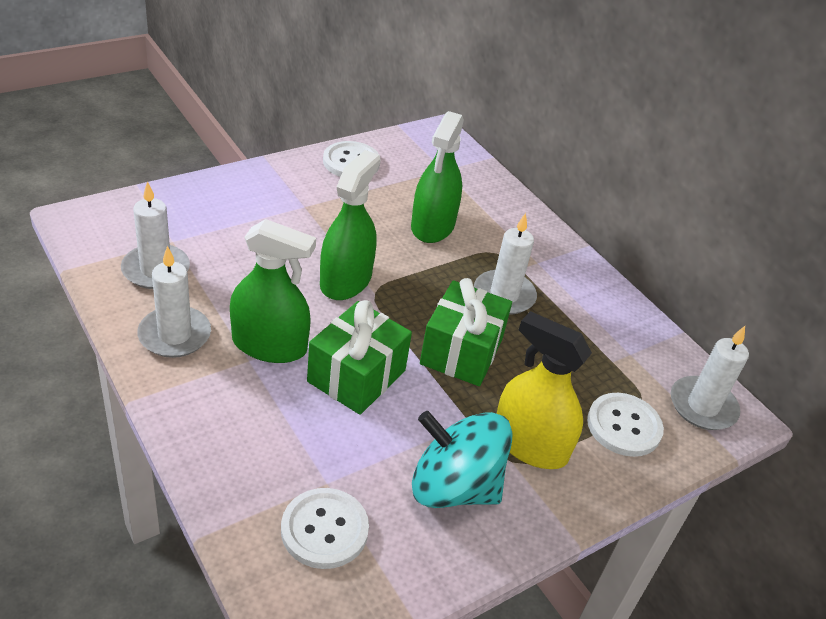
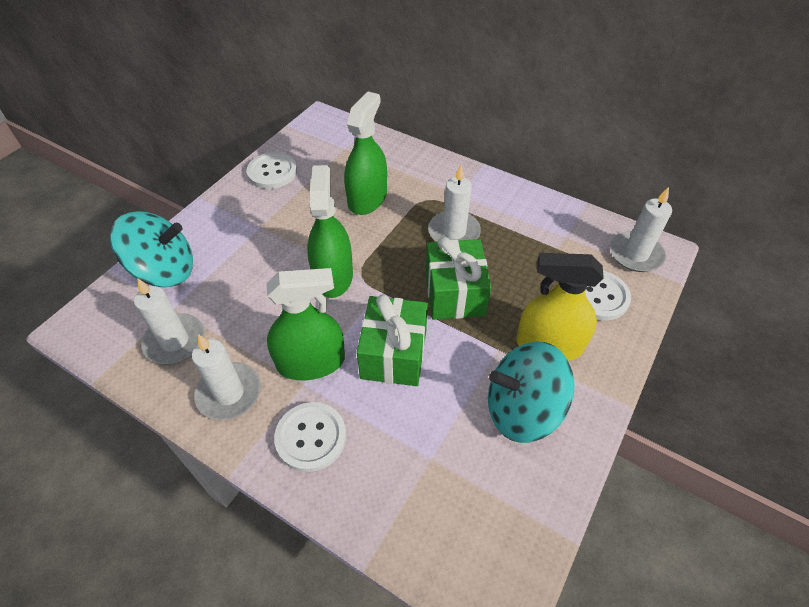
camera: 20 degrees left, 10 degrees up
white button [281,488,369,569] -> white button moved to [274,402,346,472]
green spray bottle [411,111,464,243] -> green spray bottle turned 150 degrees counterclockwise [344,92,387,215]
none -> turquoise spinning top [110,211,193,287]

